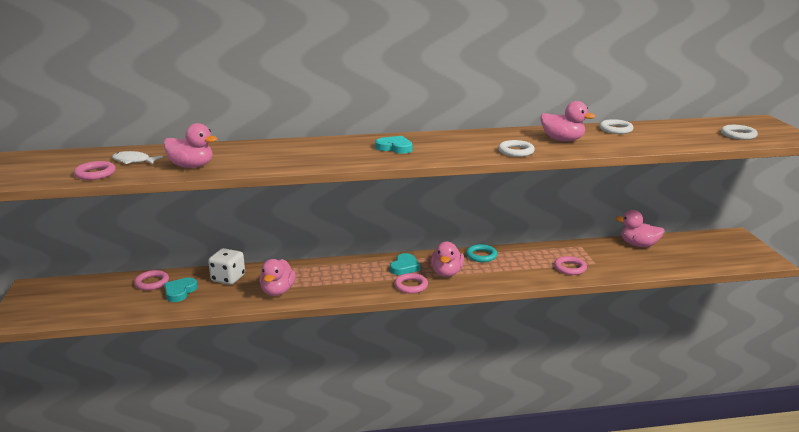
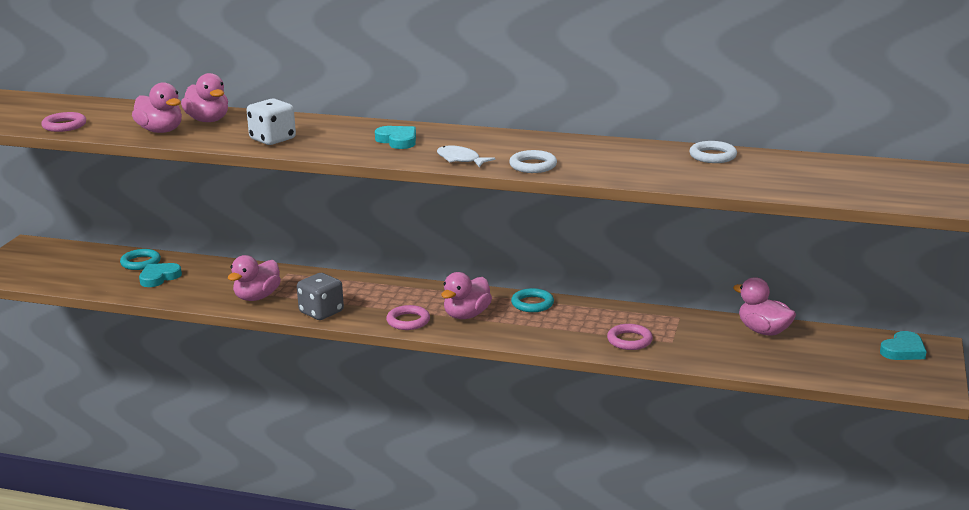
camera: 25 degrees right, 0 degrees up
white fish [112,151,163,164] -> white fish moved to [437,145,495,167]
pink ring [134,270,169,290] -> turquoise ring [120,249,161,270]
white dice [208,248,245,285] -> white dice moved to [246,99,296,145]
turquoise heart [390,253,421,275] -> turquoise heart moved to [880,331,927,360]
pink duck [541,101,596,141] -> pink duck moved to [181,73,228,122]
white ring [721,125,758,140] -> none
none -> grey dice [297,273,344,320]

